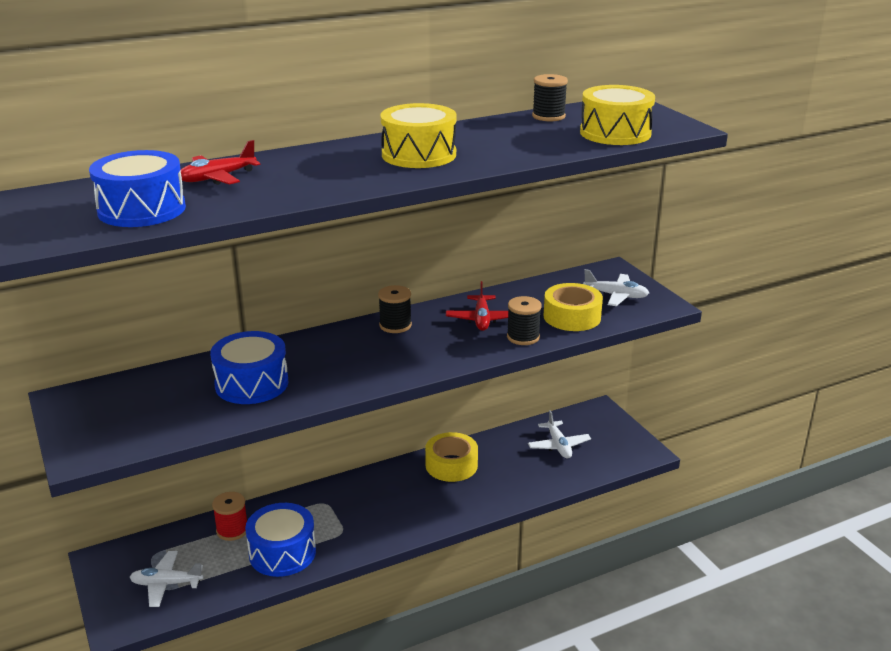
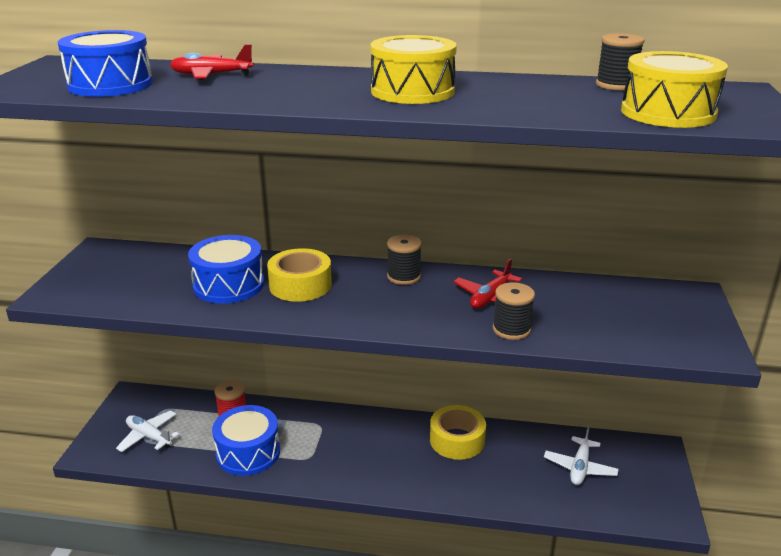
camera: 35 degrees right, 0 degrees up
yellow tape [543,283,603,331] -> yellow tape moved to [267,248,332,302]
white plane [583,269,649,306] -> none

